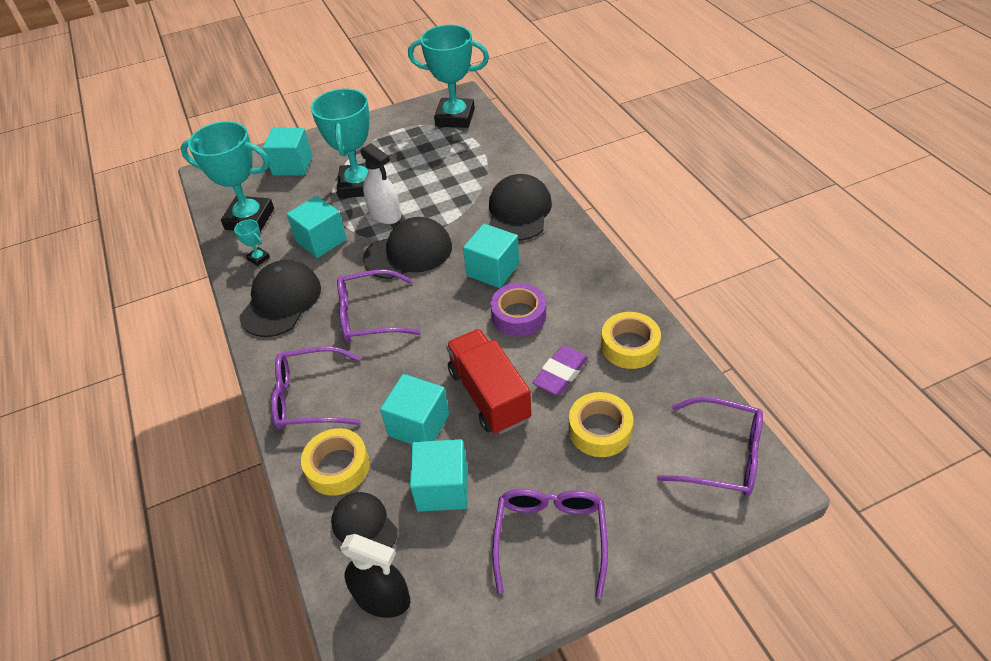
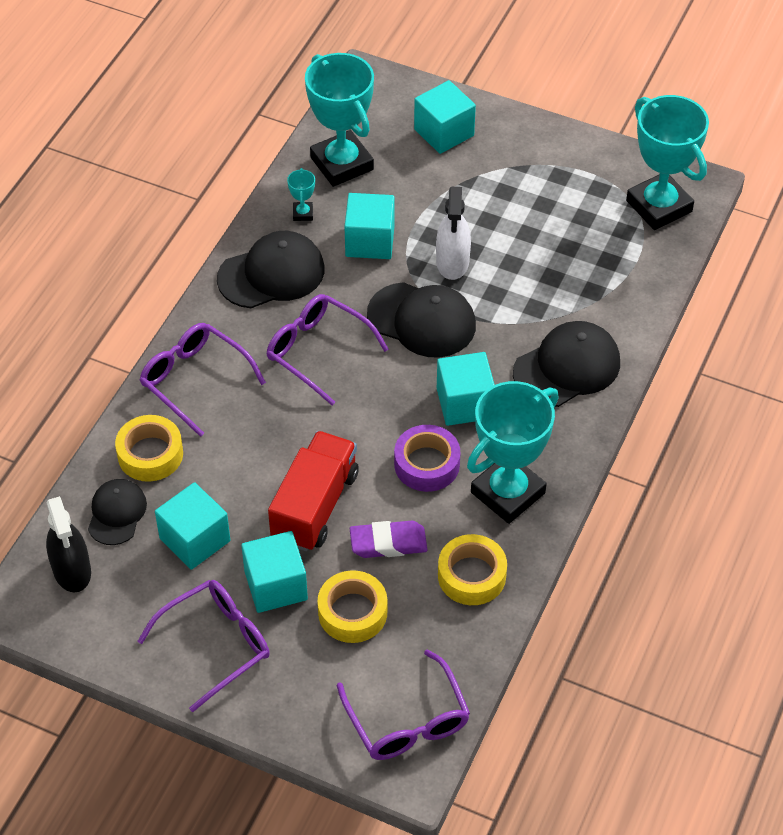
camera: 45 degrees right, 5 degrees up
turquoise trophy [311,88,369,198] -> turquoise trophy moved to [467,381,559,524]
turquoise cube [380,374,449,444] -> turquoise cube moved to [241,531,308,613]

